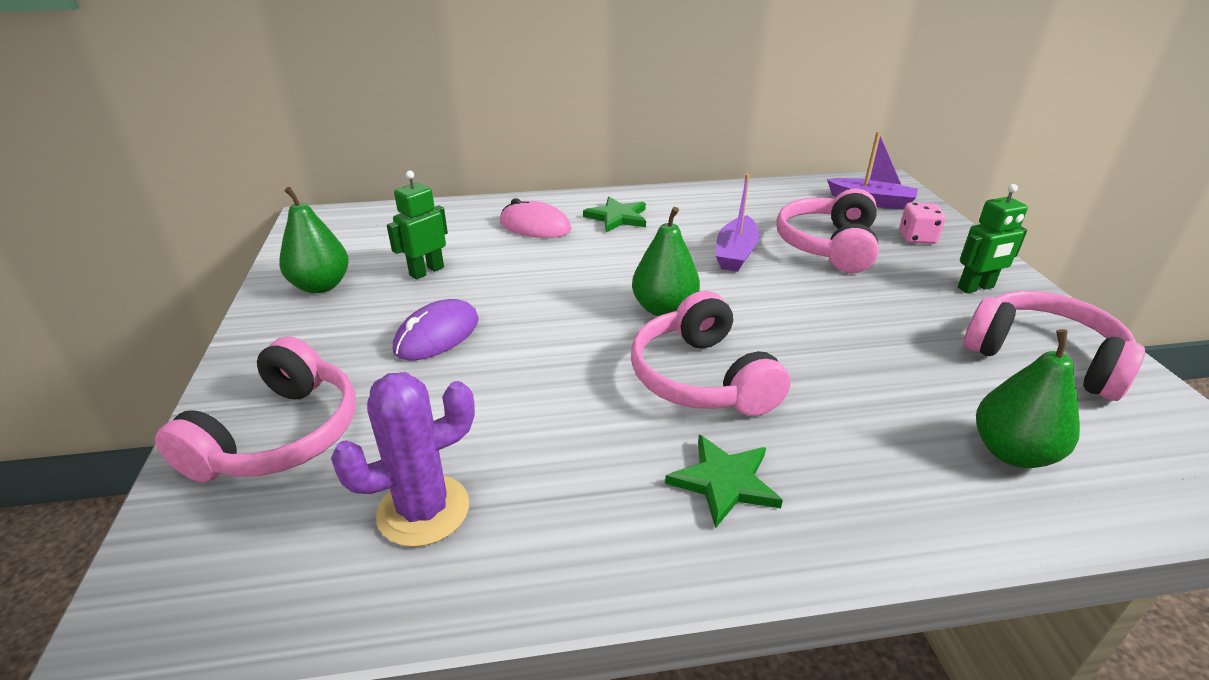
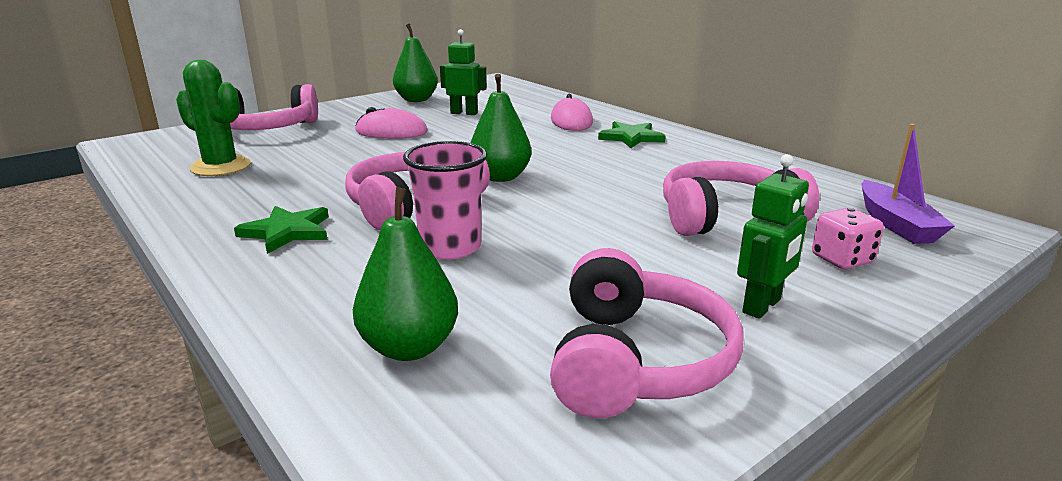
camera: 60 degrees right, 10 degrees down
purple cactus [331,372,475,547] -> green cactus [176,60,251,176]
purple mouse [393,299,479,361] -> pink mouse [355,107,427,139]
purple boat [716,174,760,272] -> none
green robot [958,184,1028,293] -> green robot turned 90 degrees counterclockwise [737,154,809,319]
none -> pink cup [403,141,487,260]

